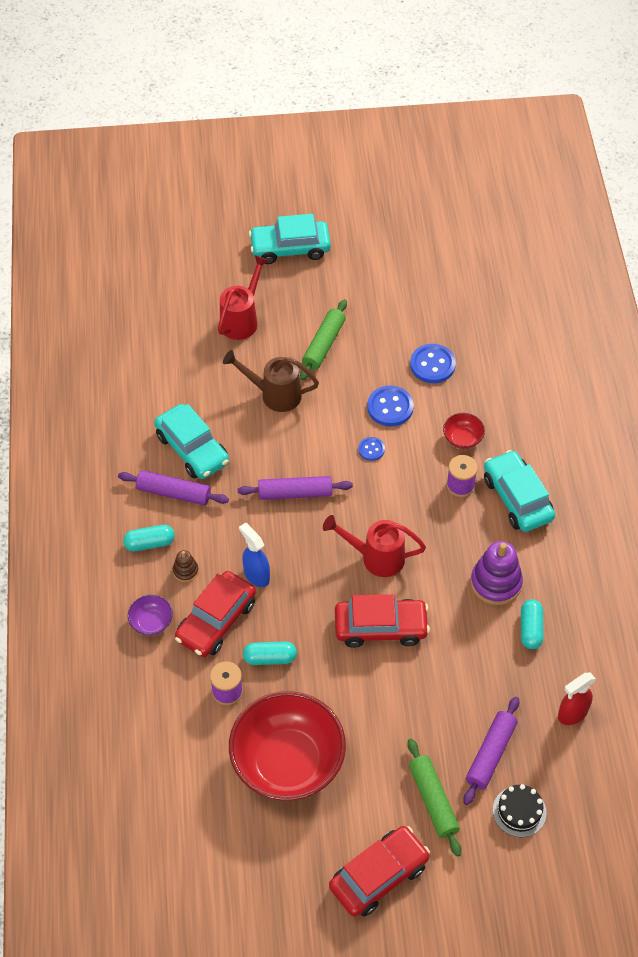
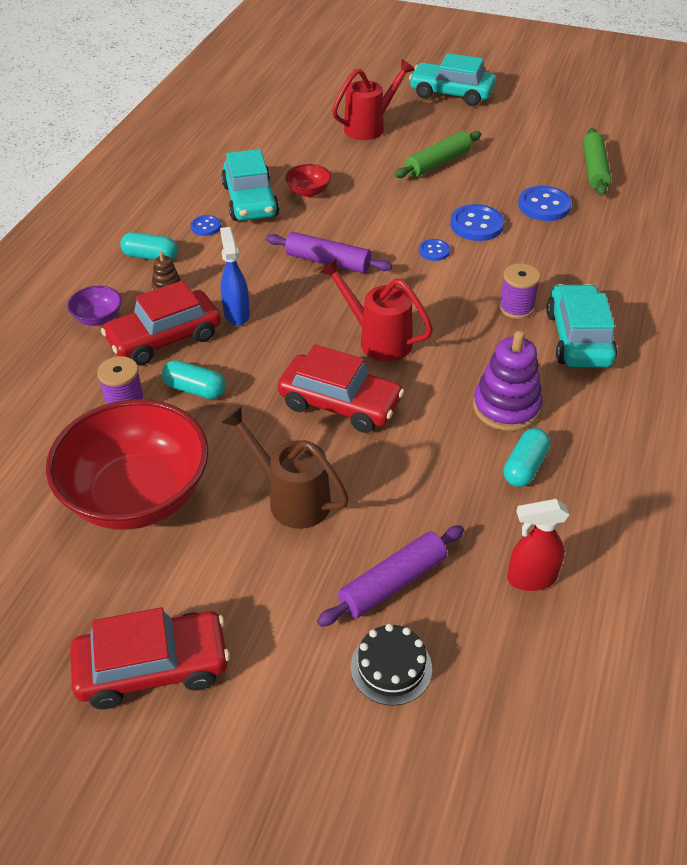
camera: 25 degrees right, 10 degrees down
purple rolling pin [118,470,229,505] -> blue button [191,215,221,236]
brown watering can [223,350,319,412] -> brown watering can moved to [221,407,349,529]
green rolling pin [407,739,462,857] -> green rolling pin moved to [583,128,611,196]
red bowl [443,413,485,449] -> red bowl moved to [285,164,331,197]

